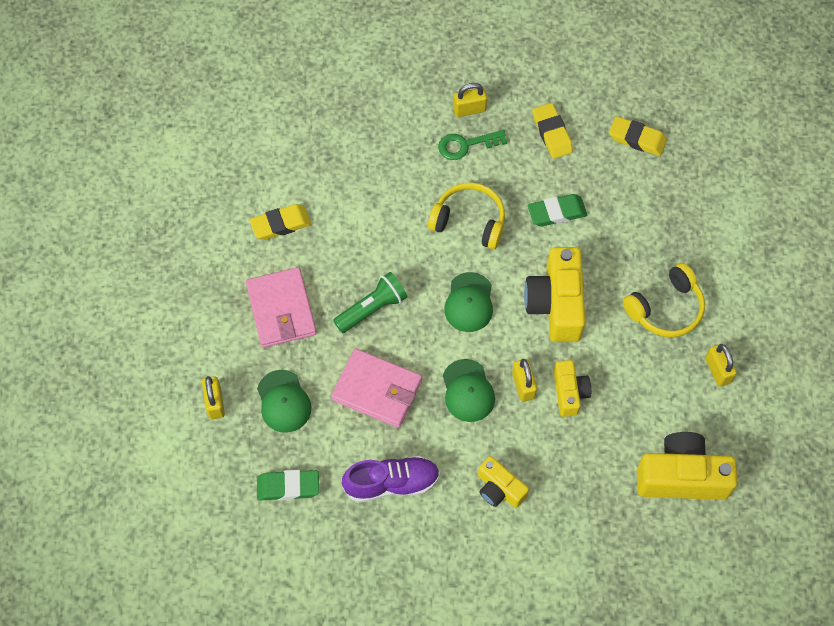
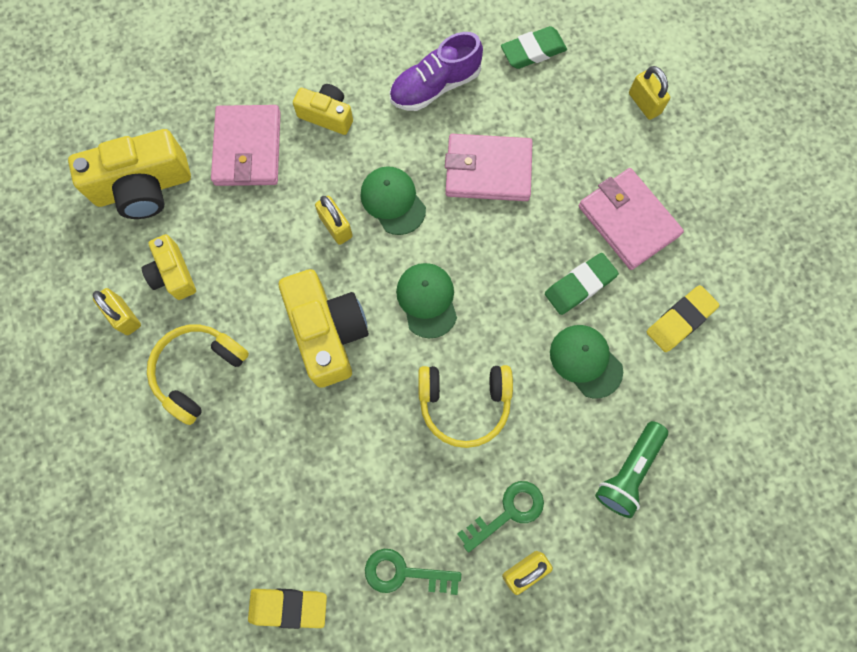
camera: 160 degrees right, 10 degrees up
green cap [257,370,312,433] -> green cap moved to [550,325,623,398]
green flashlight [333,272,408,333] -> green flashlight moved to [595,421,668,518]
green eraser [528,194,587,227] -> green eraser moved to [545,253,619,315]
yellow eraser [532,103,573,159] -> green key [365,549,461,595]
yellow camera [554,360,591,417] -> yellow camera moved to [142,234,196,300]
none -> pink wallet [211,105,281,186]

